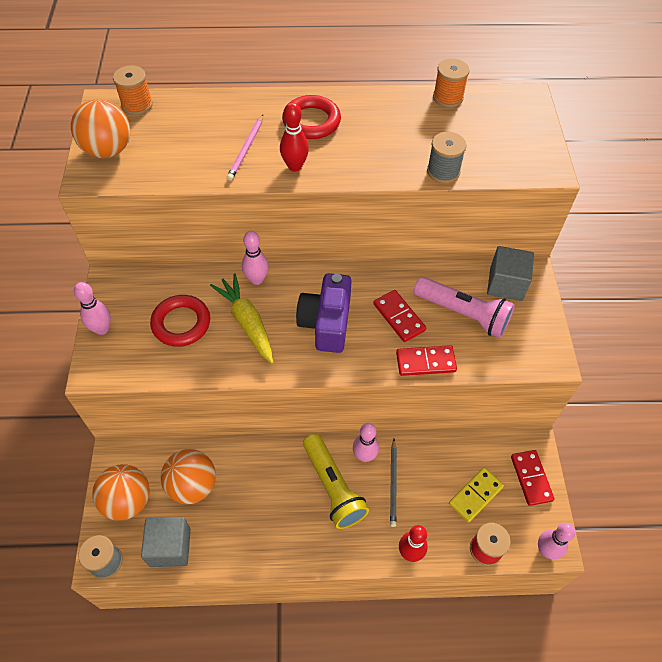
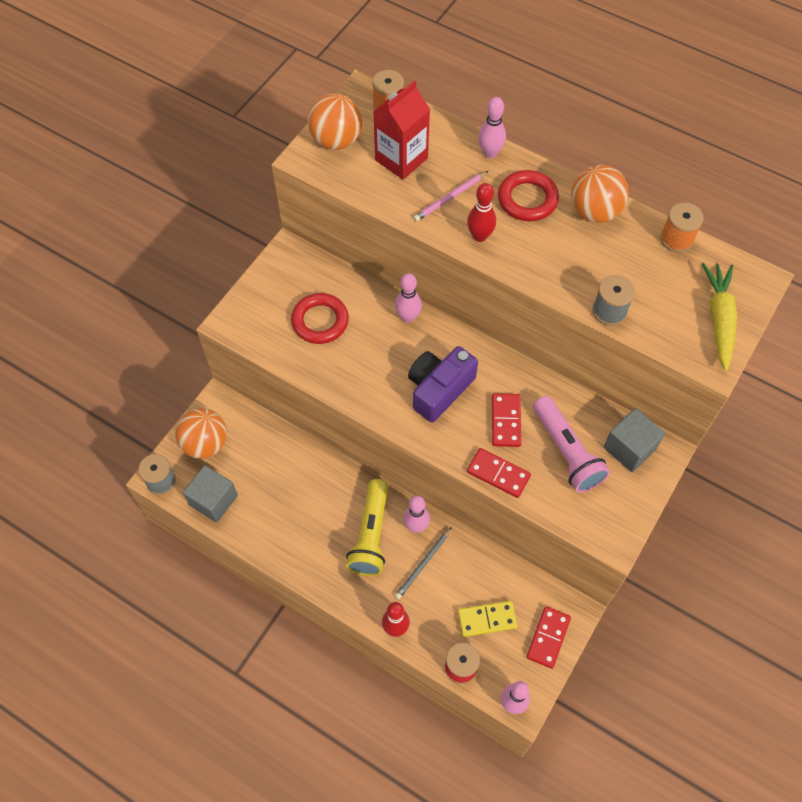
camera: 35 degrees right, 5 degrees up
pink bowling pin [74,282,111,335] -> pink bowling pin moved to [478,97,506,158]
orange ball [161,449,216,504] -> orange ball moved to [571,165,629,223]
yellow carrot [210,273,273,364] -> yellow carrot moved to [702,263,737,371]
none -> red carton [374,81,430,180]

